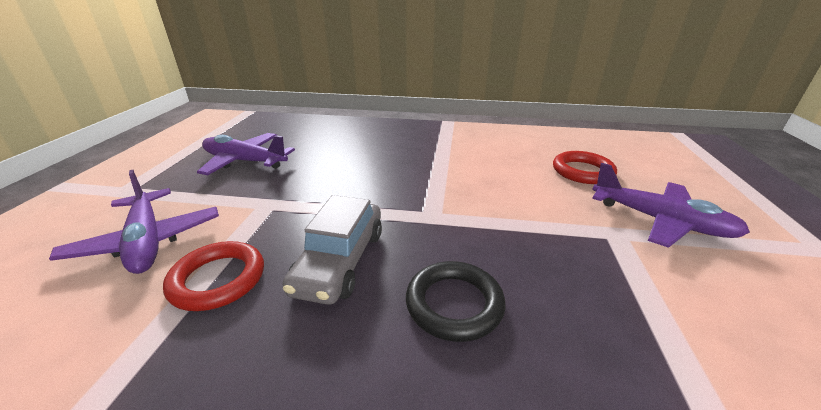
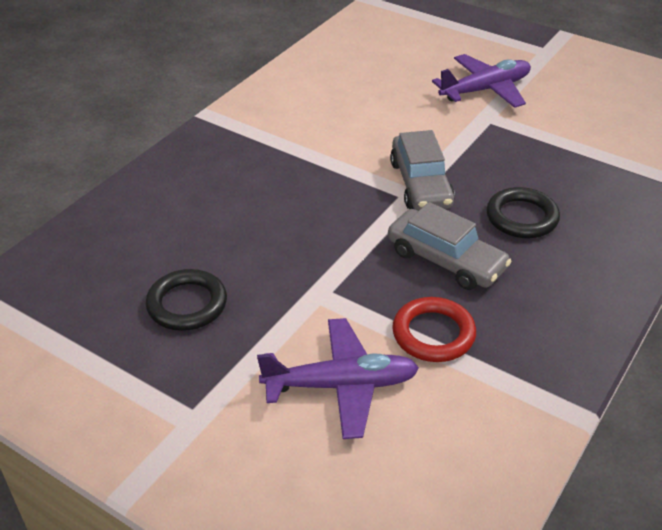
camera: 65 degrees left, 10 degrees up
purple plane [197,133,295,175] -> black ring [146,269,227,331]
red ring [553,151,617,184] -> none
none -> grey car [390,130,455,211]

